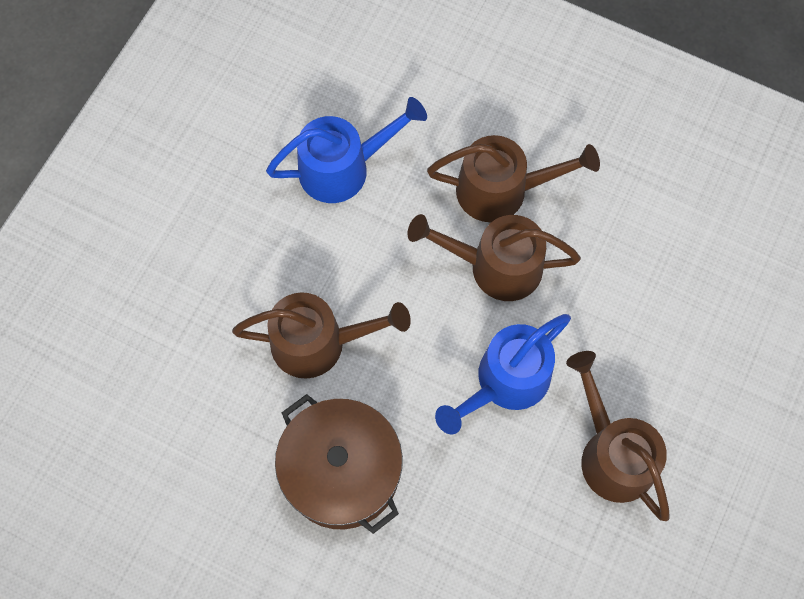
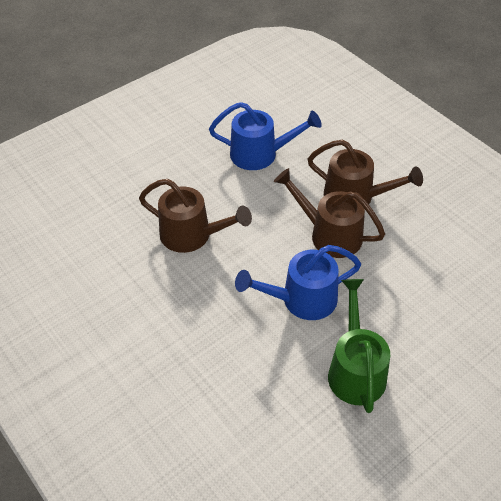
camera: 25 degrees right, 20 degrees down
brown pot [275,394,403,534] -> none
brown watering can [566,351,670,521] -> green watering can [328,279,390,413]

